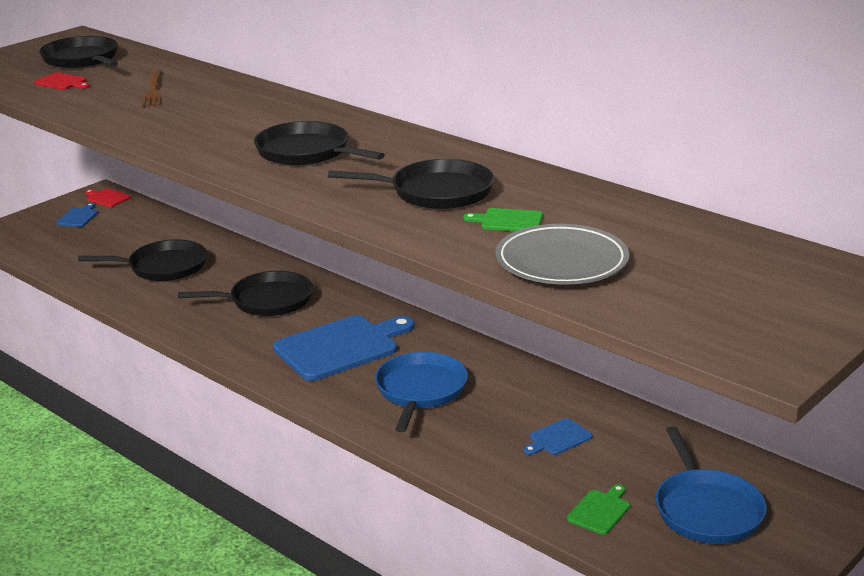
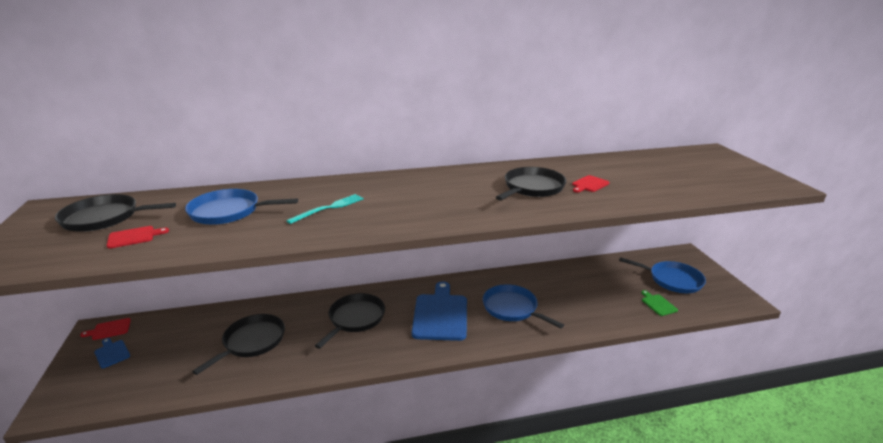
camera: 55 degrees left, 0 degrees up
brown fork [142,70,162,107] -> blue pan [185,189,298,225]
black pan [254,121,385,165] -> none
green cutting board [463,208,543,231] -> red cutting board [572,175,609,193]
grey plate [495,224,629,285] -> none
blue cutting board [524,418,592,455] -> none
none -> turquoise fork [286,194,363,224]

